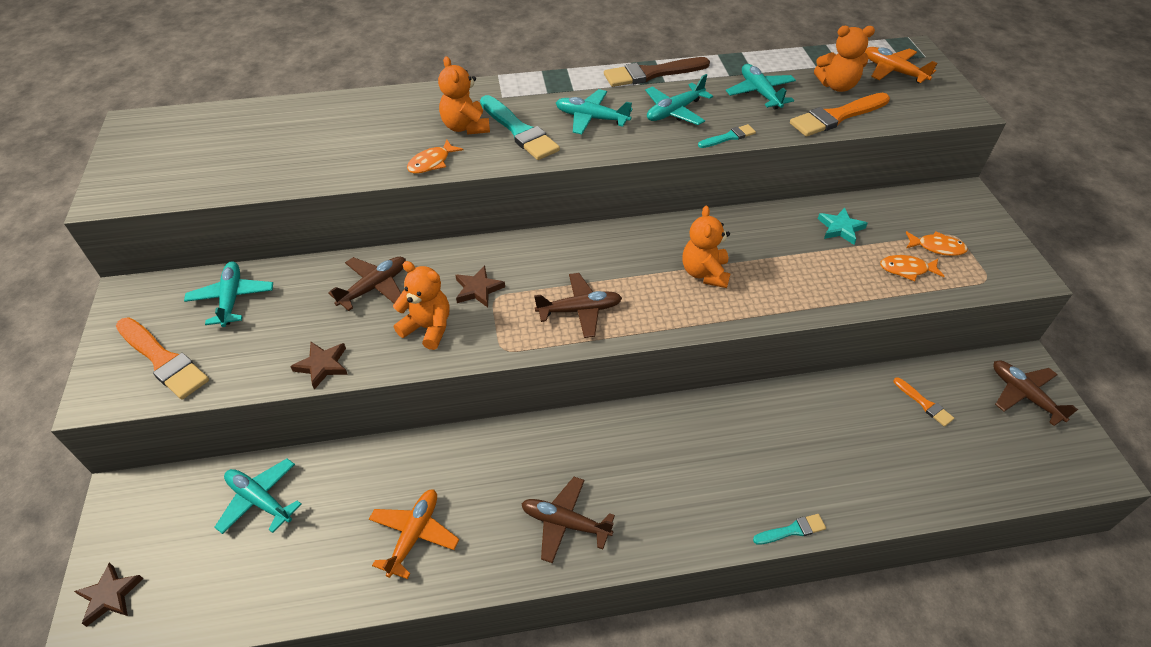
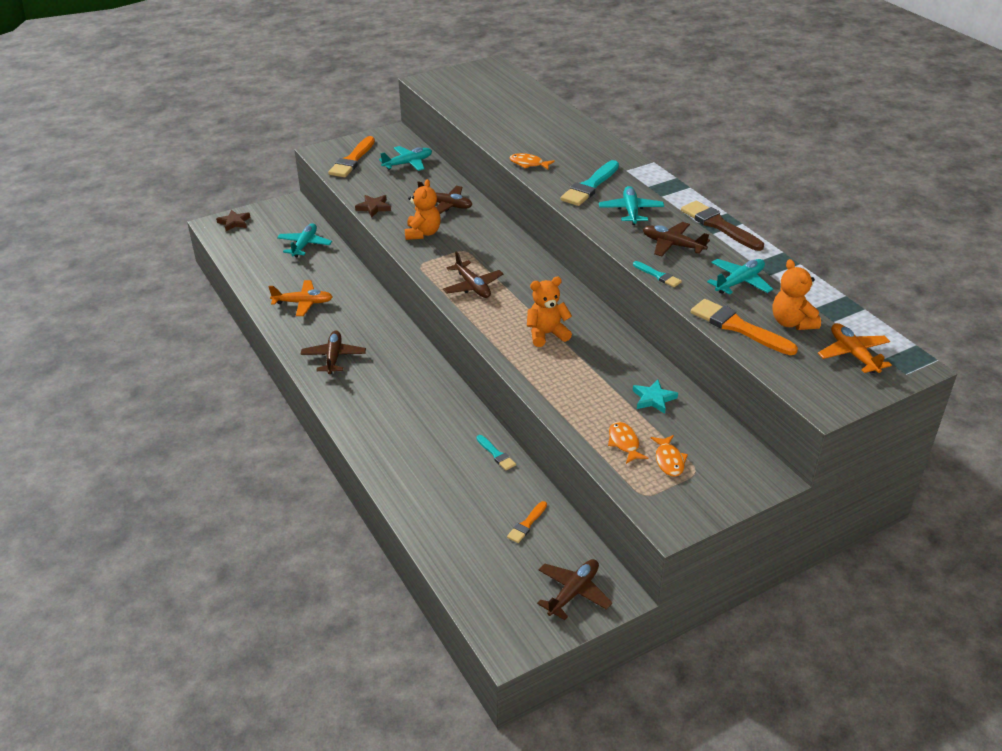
camera: 70 degrees right, 10 degrees down
orange teddy bear [438,56,490,135] -> none
brown star [456,266,505,307] -> none
turquoise plane [645,74,713,125] -> brown plane [643,222,710,256]
turquoise brush [753,514,826,545] -> turquoise brush moved to [476,435,516,470]
orange plane [865,47,937,83] -> orange plane turned 45 degrees counterclockwise [818,323,892,374]

